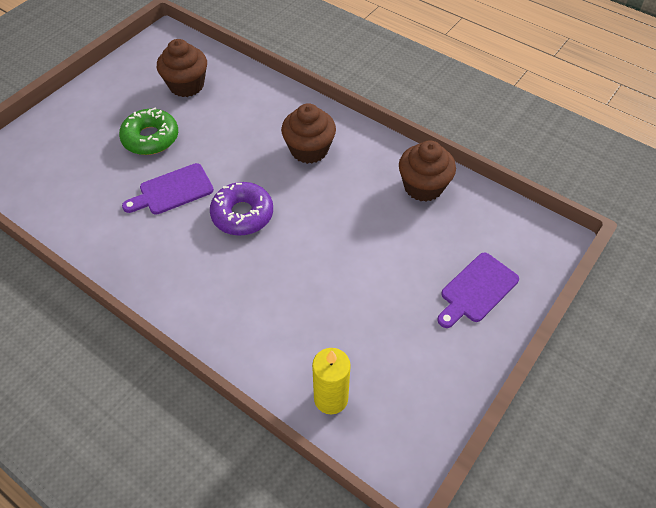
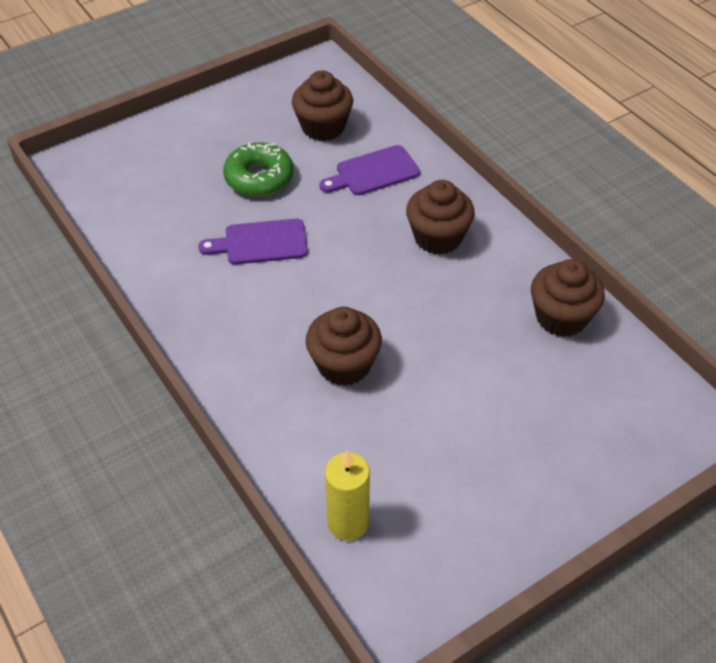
camera: 20 degrees right, 5 degrees down
purple donut [210,182,273,236] -> none
purple cutting board [437,252,519,328] -> purple cutting board moved to [319,145,420,195]
none -> brown cupcake [306,307,382,386]

